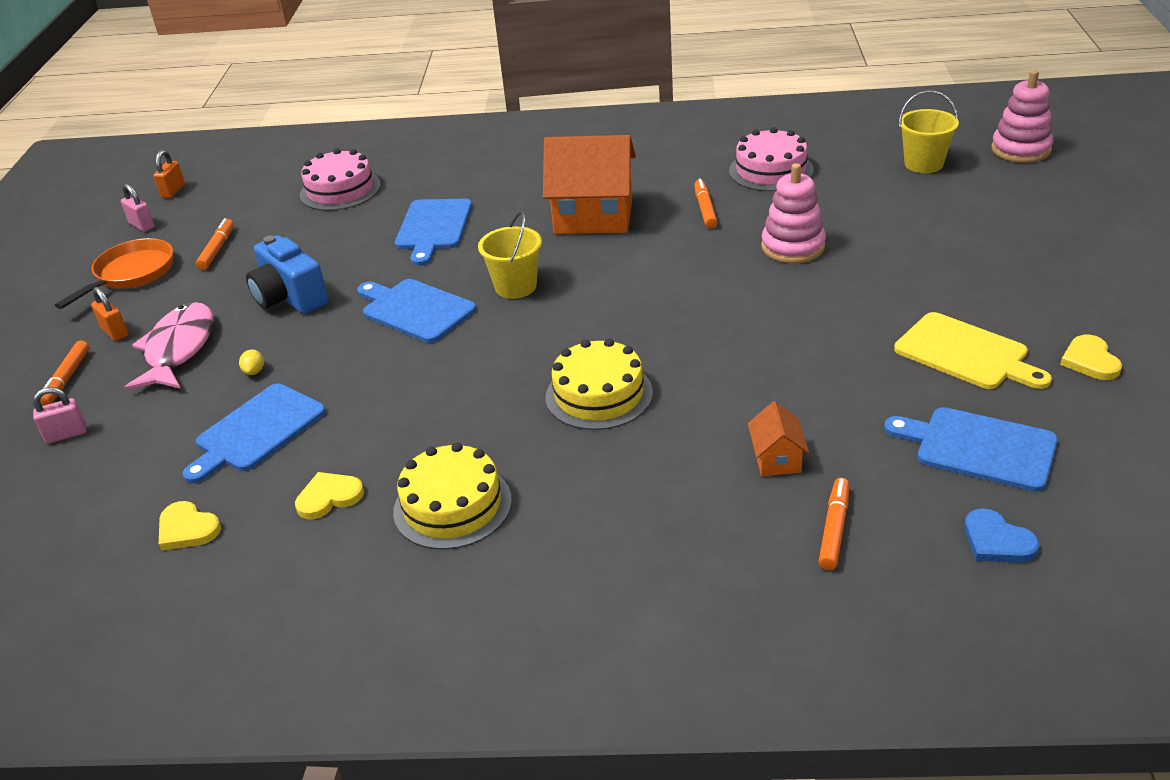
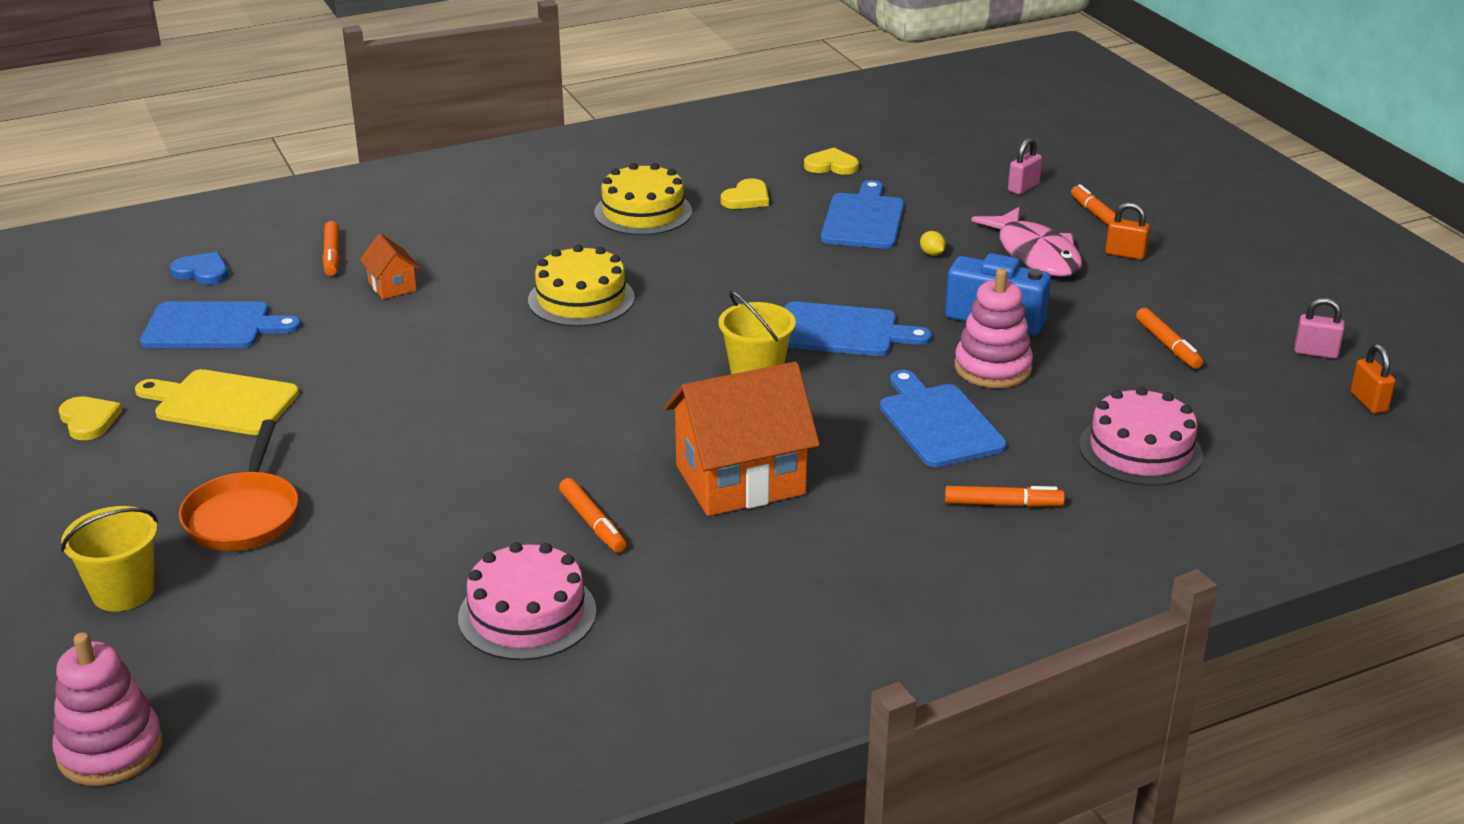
camera: 150 degrees right, 5 degrees down
orange pan [55,238,173,309] -> orange pan moved to [179,420,298,551]
pink stacking toy [761,163,826,263] -> pink stacking toy moved to [954,268,1033,388]
yellow bucket [899,90,959,173] -> yellow bucket moved to [61,506,158,612]
none -> orange marker [945,486,1065,507]

